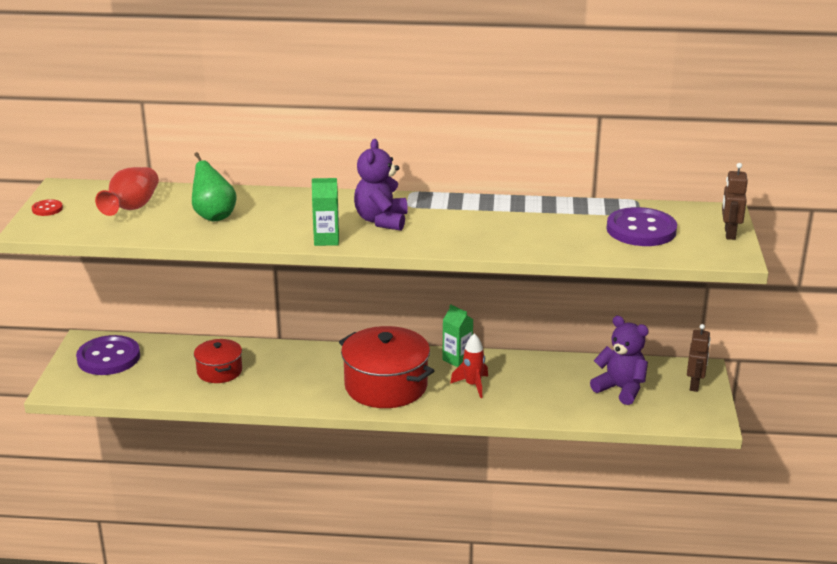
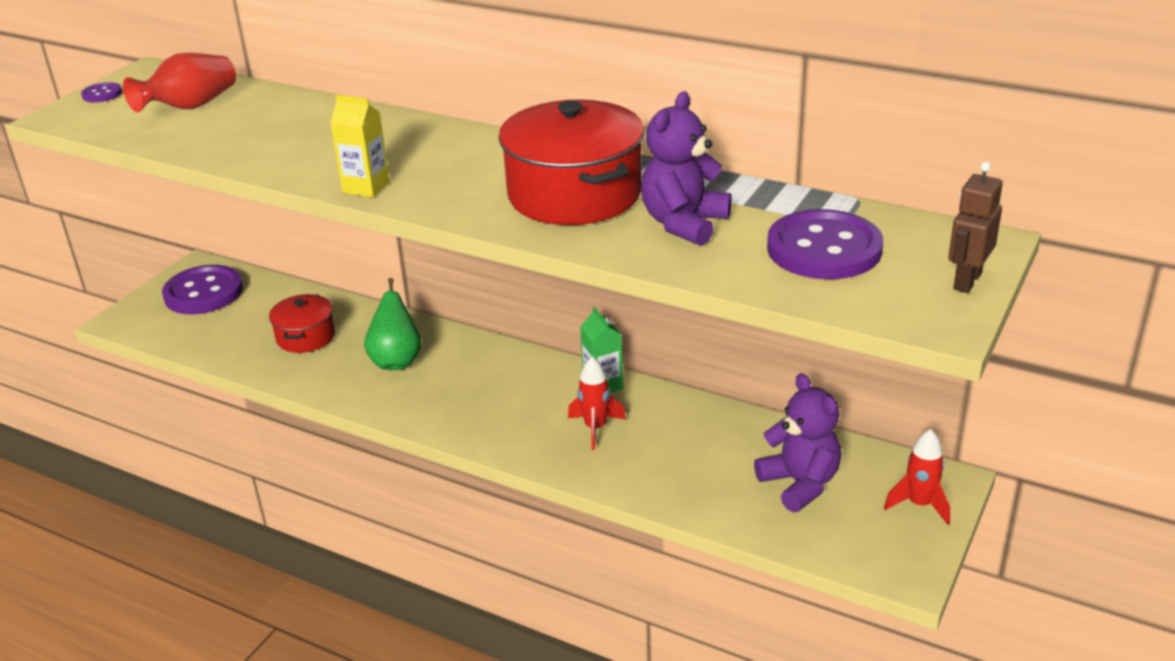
camera: 25 degrees right, 5 degrees up
red button [32,199,63,216] -> purple button [81,82,122,102]
green pear [192,152,236,221] -> green pear moved to [364,278,422,370]
green carton [312,178,339,246] -> yellow carton [330,95,390,197]
red pot [339,326,434,408] -> red pot moved to [498,100,644,225]
purple teddy bear [354,139,408,231] -> purple teddy bear moved to [641,91,732,246]
brown robot [687,324,711,392] -> red rocket [884,429,950,525]

